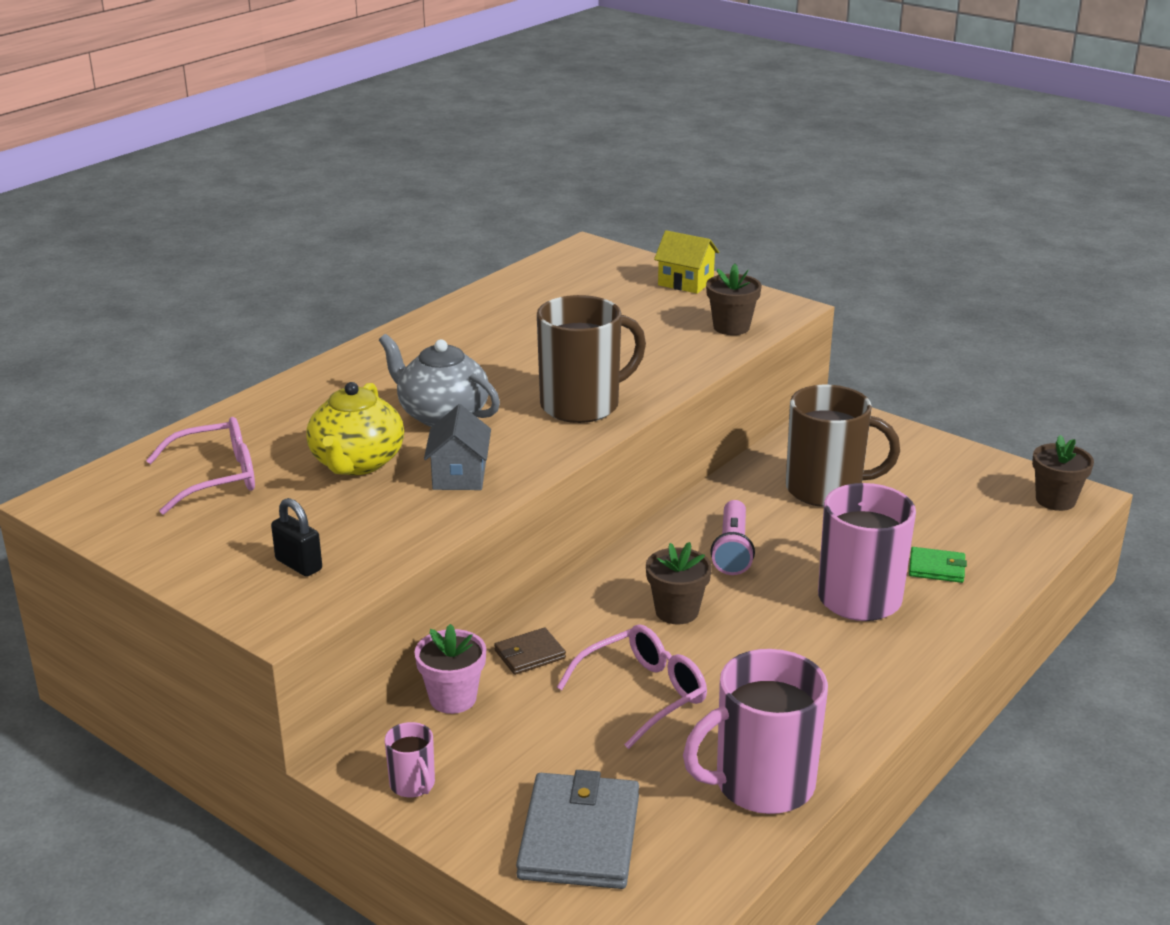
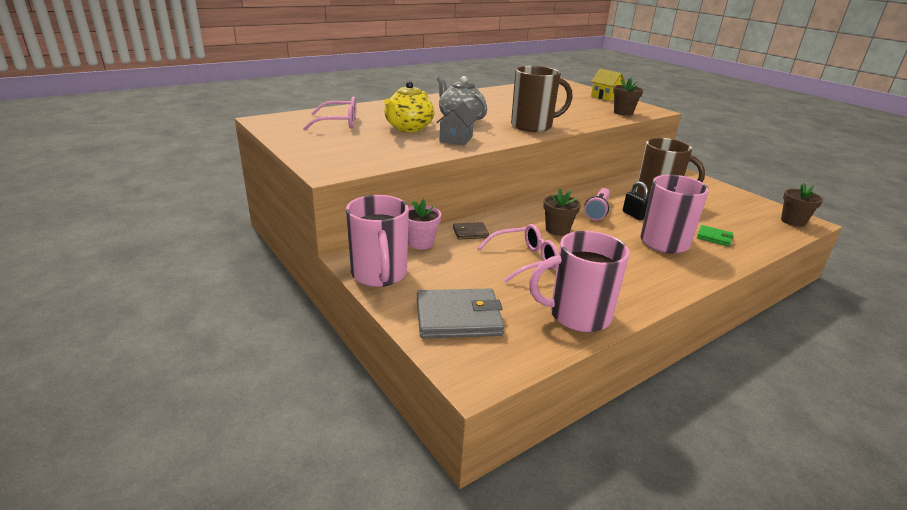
camera: 15 degrees right, 0 degrees up
black padlock [271,498,322,577] -> black padlock moved to [623,181,649,220]
pink mug [385,722,435,798] -> pink mug [346,195,409,287], size x2.17
grey wallet [516,770,639,889] -> grey wallet turned 60 degrees clockwise [417,288,504,338]

